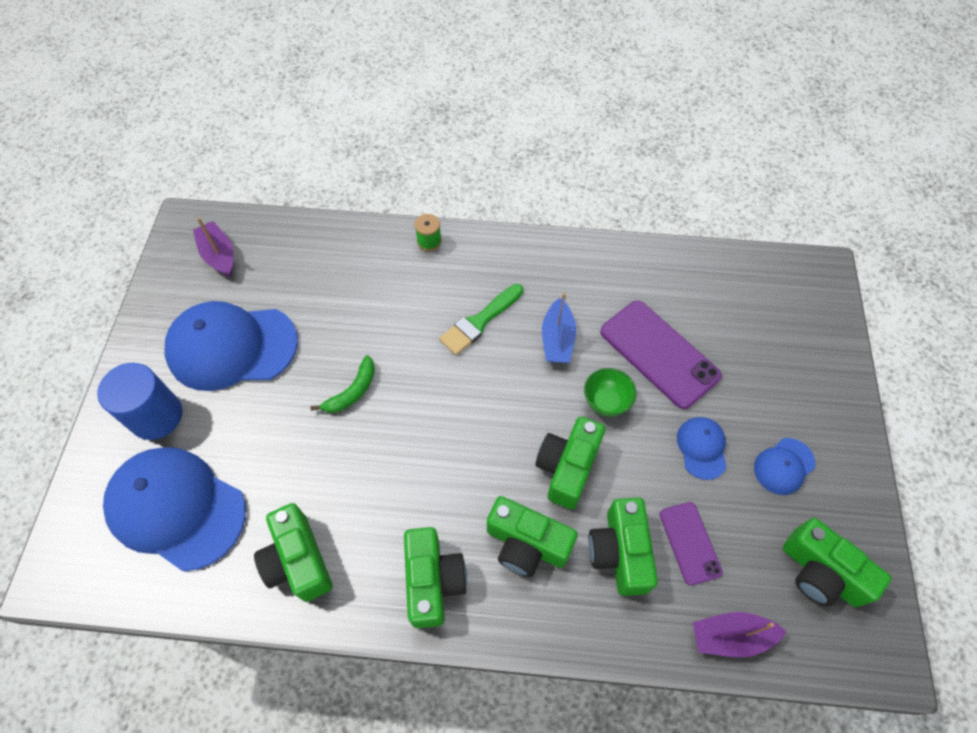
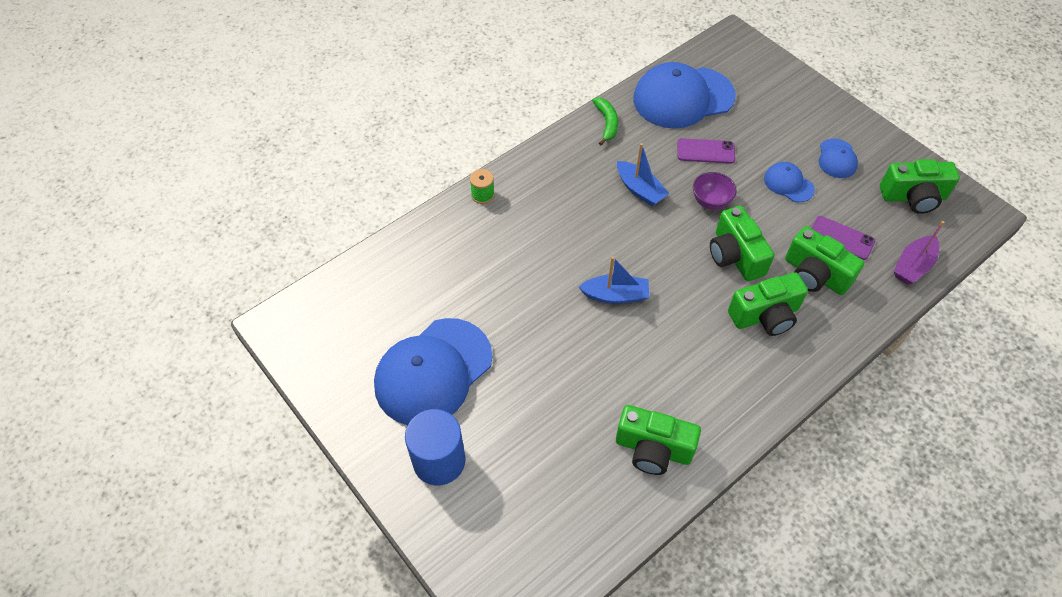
camera: 45 degrees left, 5 degrees down
blue cap [103,447,246,571] -> blue cap moved to [633,62,735,129]
purple boat [193,217,234,277] -> none
green banana [310,355,375,413] -> green banana moved to [592,98,618,145]
green camera [404,527,467,628] -> none
green brush [439,284,523,355] -> none
green bowl [584,368,637,417] -> purple bowl [693,172,737,210]
purple phone [600,300,722,409] -> purple phone [677,138,735,164], size x0.57
none -> blue boat [579,256,649,304]

